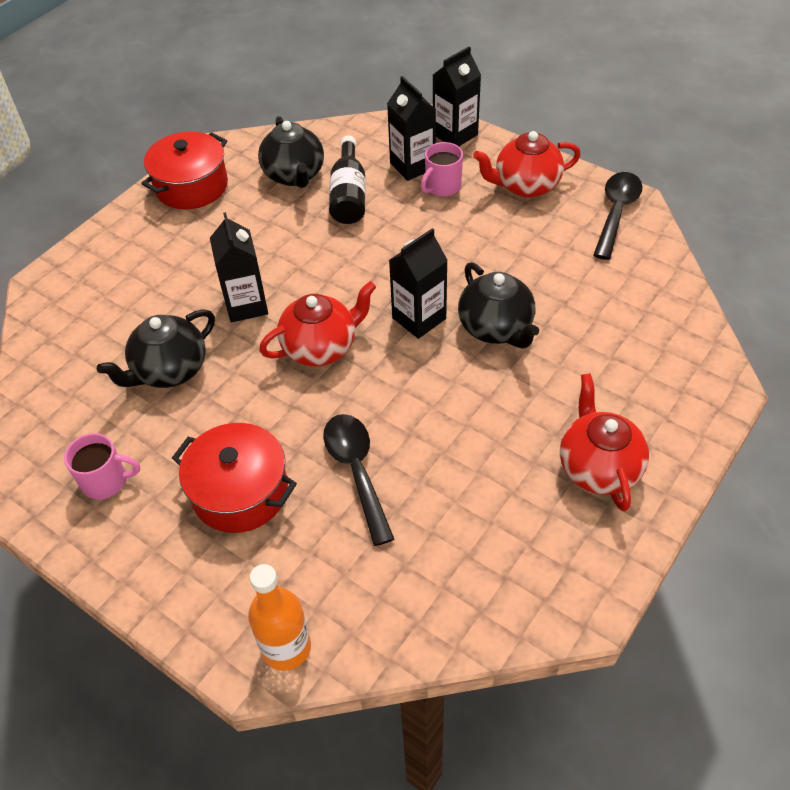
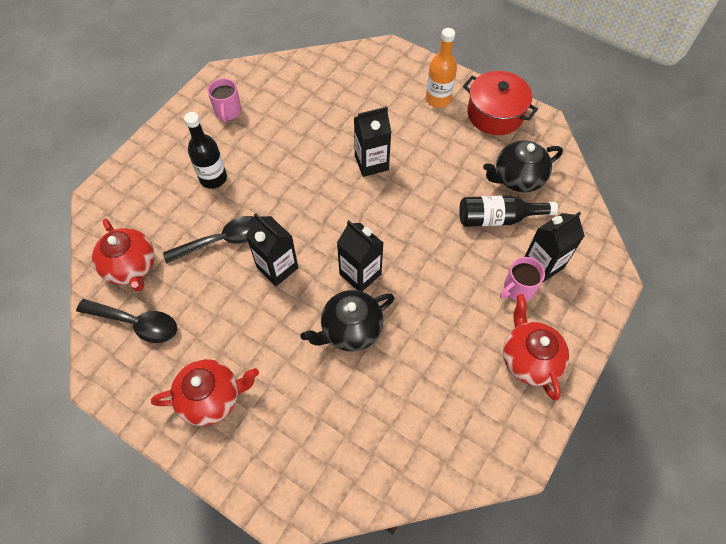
camera: 85 degrees right, 10 degrees up
black teapot [97,309,215,388] -> none
red pot [172,423,297,533] -> black bottle [184,112,227,189]
orange bottle [248,564,311,671] -> orange bottle moved to [426,28,457,108]
red teapot [259,281,376,366] -> red teapot moved to [92,218,155,291]
pink mug [421,142,463,197] -> pink mug turned 75 degrees counterclockwise [500,257,545,301]
black carton [433,46,481,146] -> black carton moved to [246,213,298,286]
black spoon [593,172,643,260] -> black spoon moved to [76,299,177,343]

